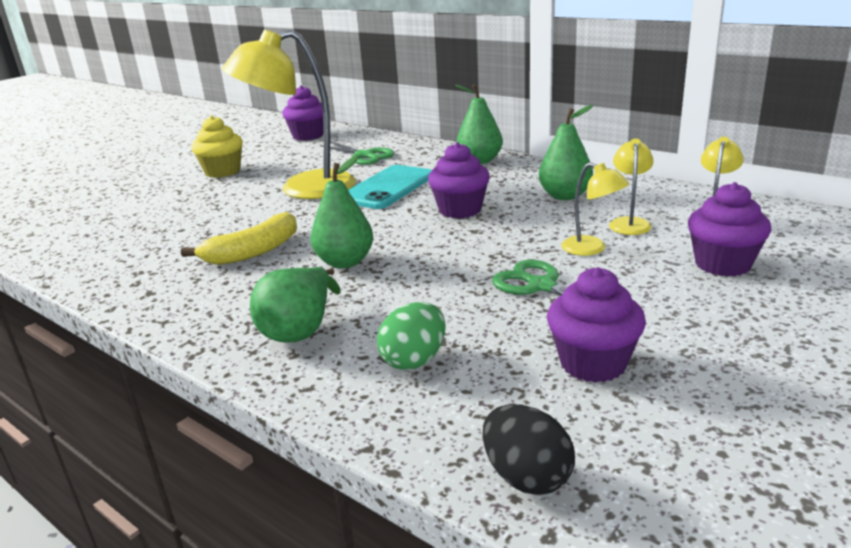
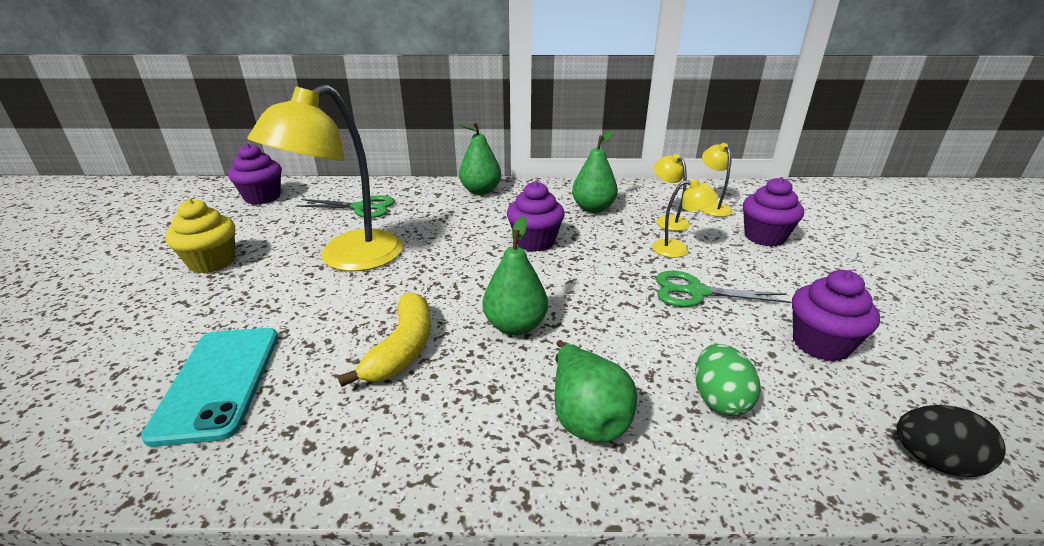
camera: 40 degrees left, 5 degrees up
turquoise phone [348,165,432,209] -> turquoise phone moved to [141,328,278,447]

